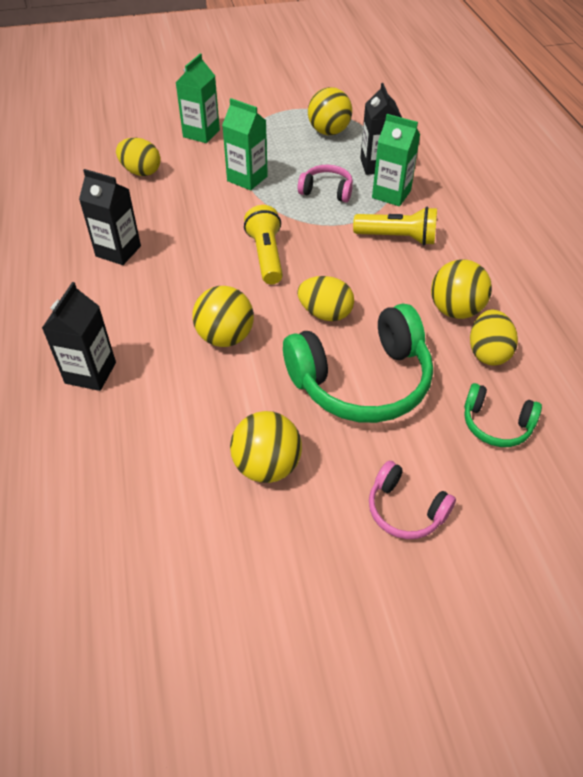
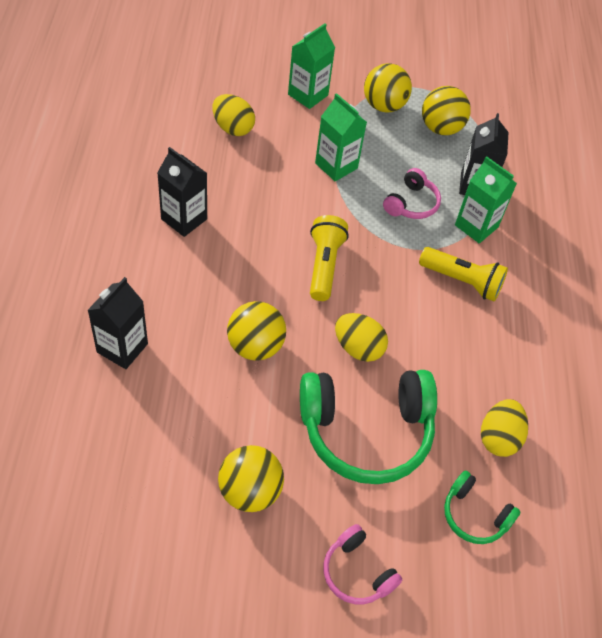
camera: 10 degrees right, 5 degrees up
pink headphones [298,165,353,202] -> pink headphones turned 90 degrees clockwise [383,168,441,219]
yellow ball [431,259,492,319] -> yellow ball moved to [364,63,412,113]

